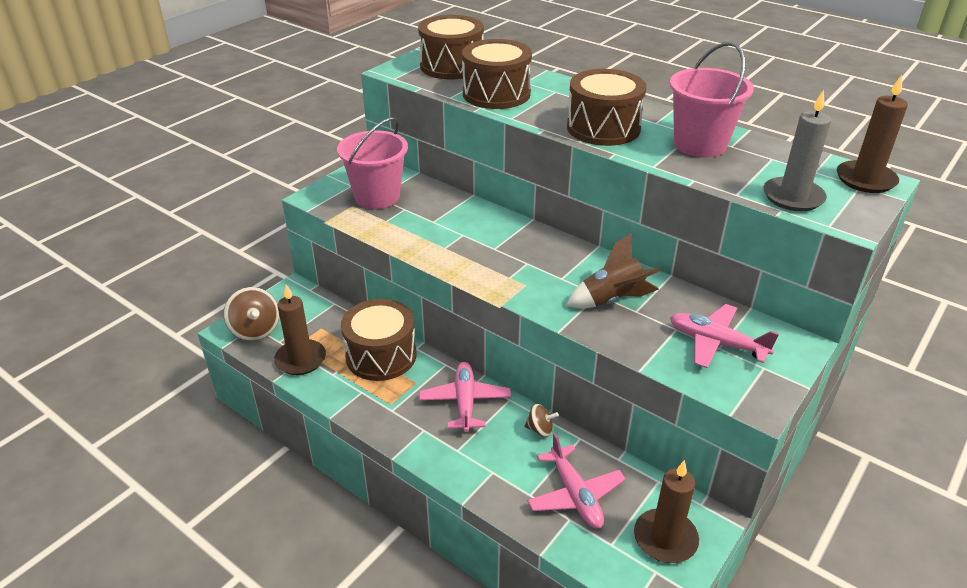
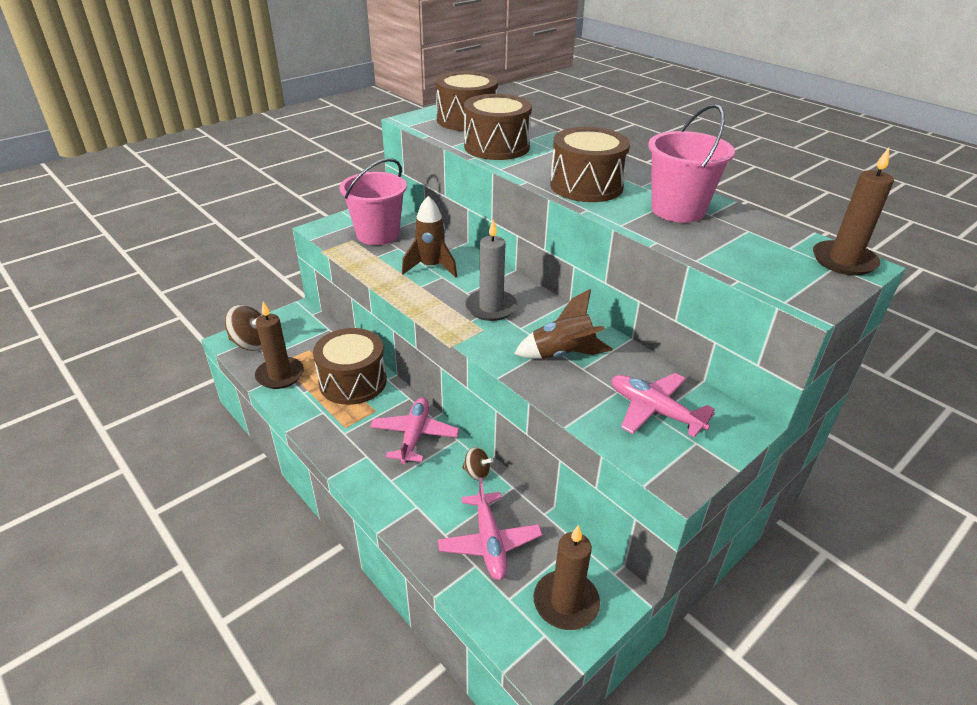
camera: 10 degrees right, 0 degrees up
brown spinning top [224,287,279,341] -> brown spinning top turned 60 degrees counterclockwise [225,305,263,351]
grey candle [763,90,831,211] -> grey candle moved to [465,219,517,321]
none -> brown rocket [402,196,457,278]

